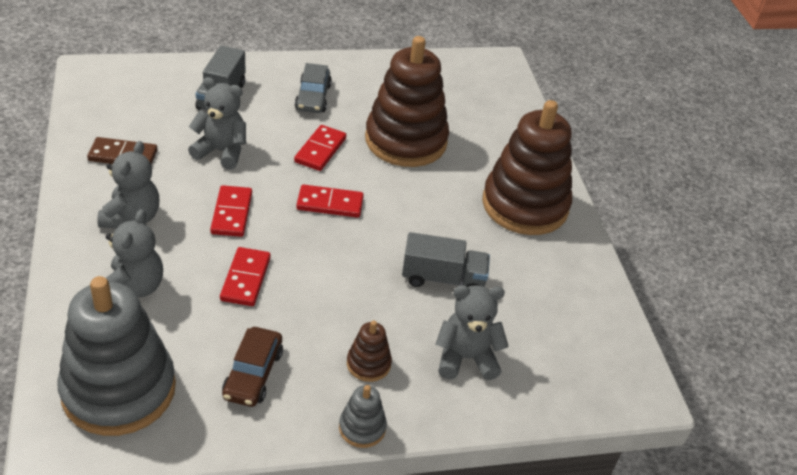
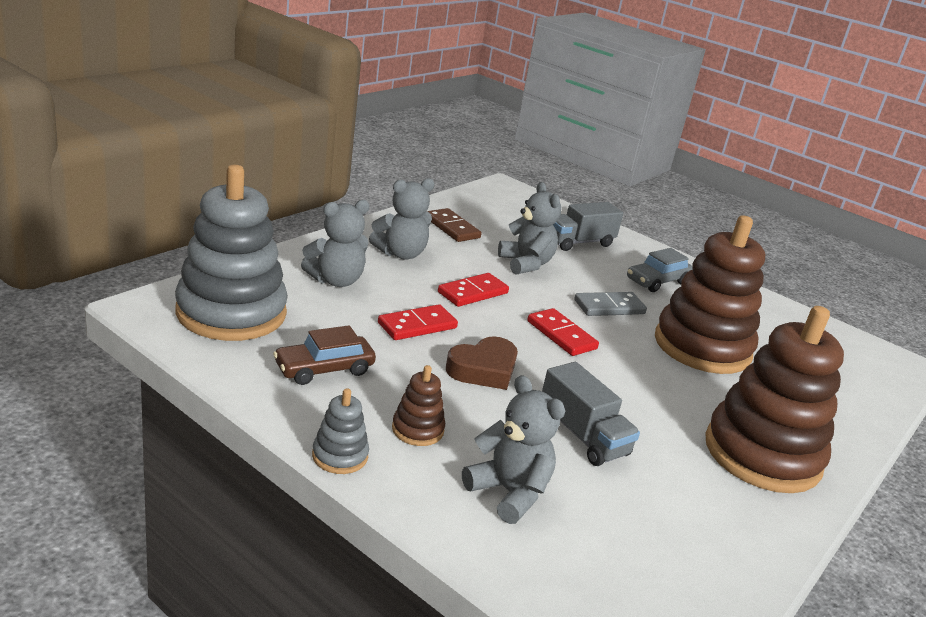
camera: 50 degrees right, 15 degrees down
red domino [294,125,346,171] -> grey domino [574,292,647,316]
none -> brown heart [446,336,518,390]

